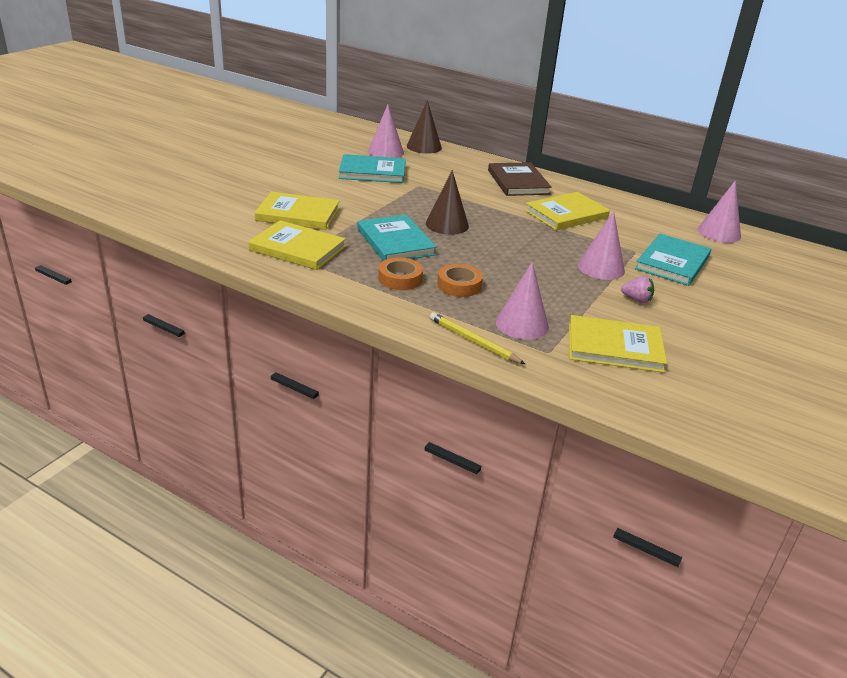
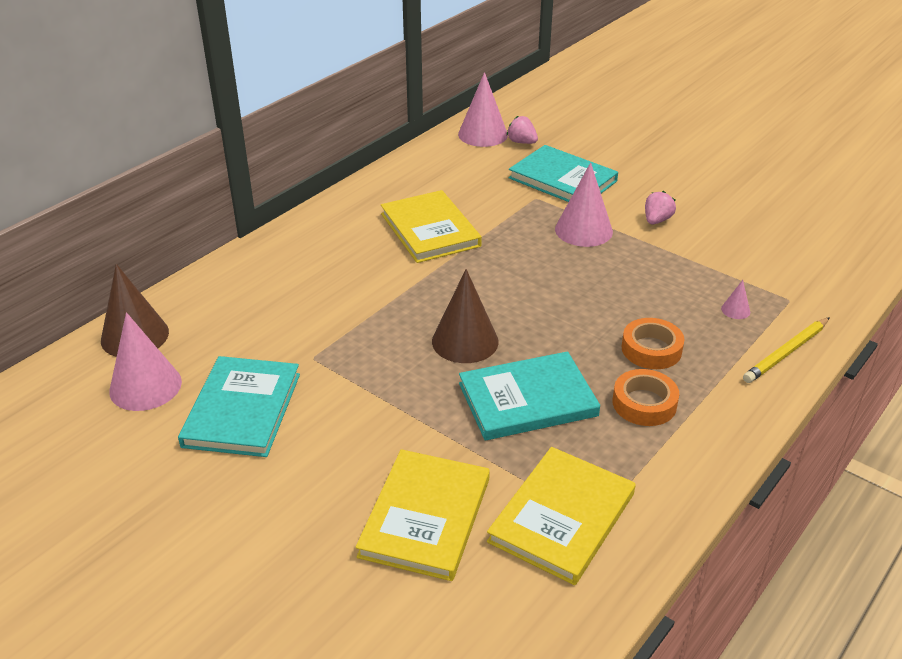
camera: 80 degrees left, 5 degrees up
brown book [488,162,552,196] -> none
pink cone [496,262,549,340] -> pink cone [721,280,750,319], size x0.44
yellow book [569,315,667,373] -> none
none -> pink strawberry [507,116,538,144]

